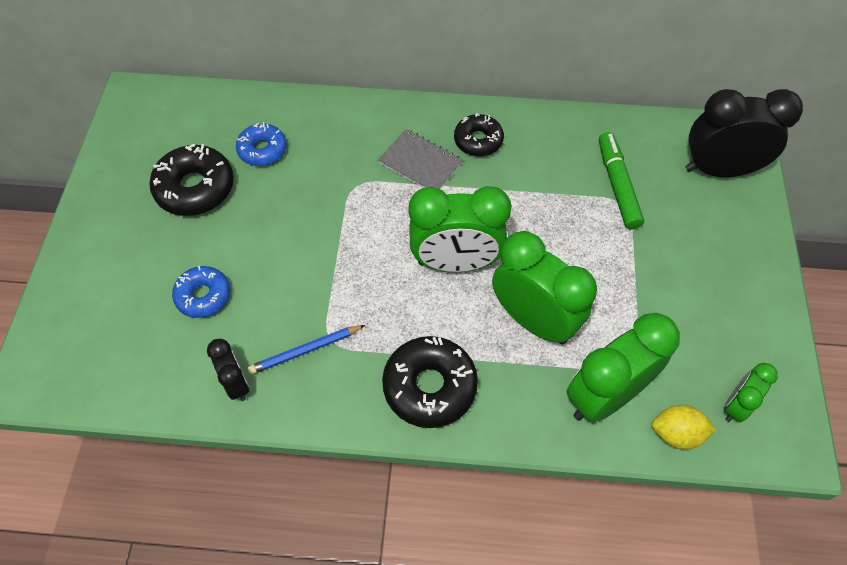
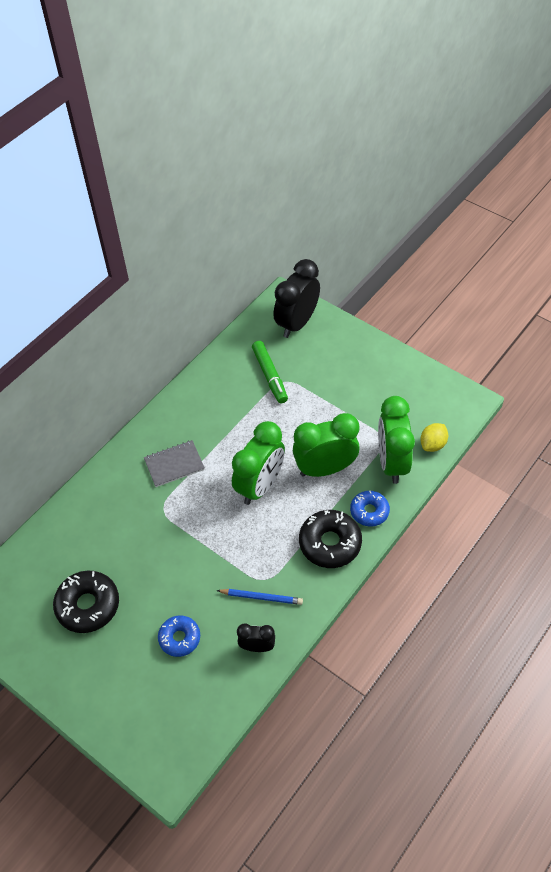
camera: 55 degrees left, 5 degrees down
blue donut [236,122,287,166] -> blue donut moved to [350,491,390,527]
blue pencil [247,325,365,375] -> blue pencil turned 90 degrees counterclockwise [216,589,303,605]
black donut [454,113,504,156] -> none
green marker [599,132,644,229] -> green marker turned 135 degrees counterclockwise [252,341,288,403]
green clock [724,363,778,422] -> none

